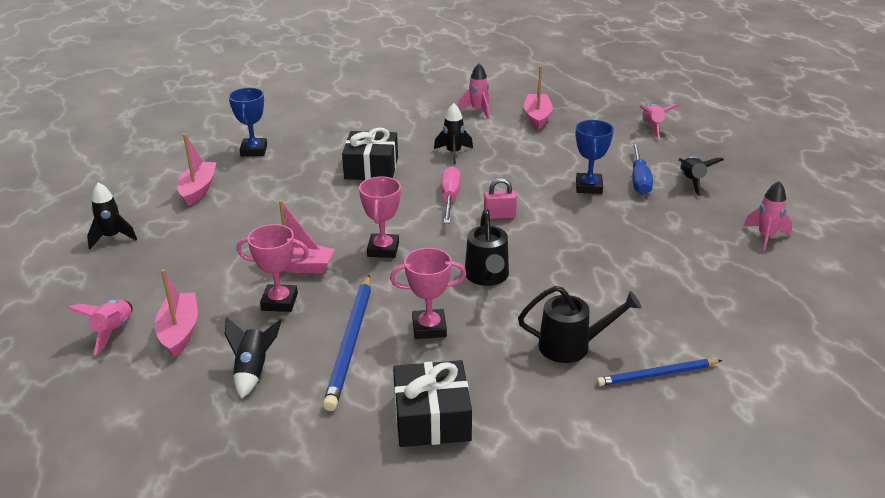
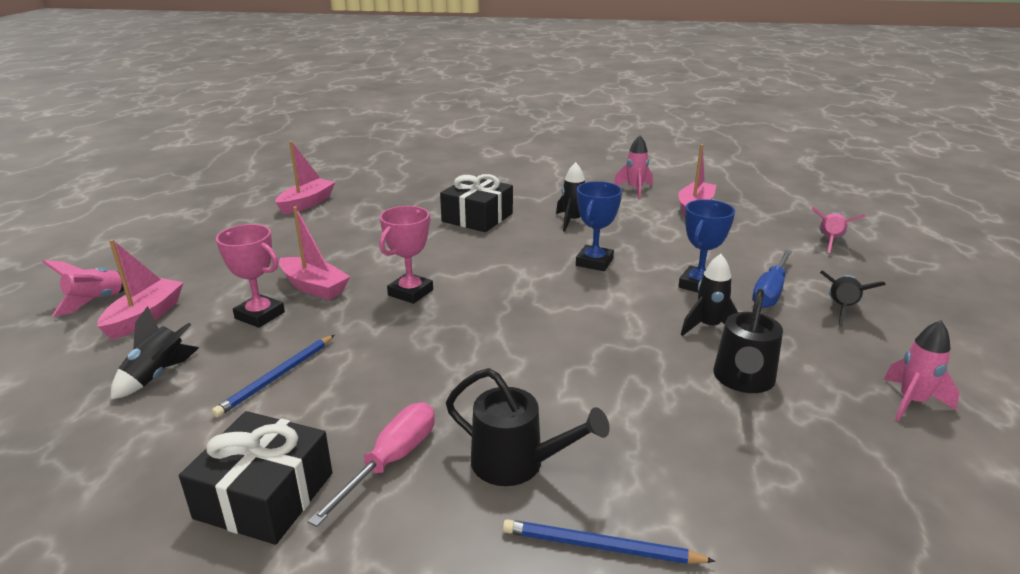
camera: 25 degrees right, 5 degrees down
black rocket [87,182,137,249] -> black rocket moved to [681,254,738,336]
blue trophy [228,88,267,156] -> blue trophy moved to [576,181,622,271]
blue pencil [323,275,371,411] -> blue pencil [212,335,334,417], size x0.62
pink trophy [390,248,466,339] -> none
pink screwdriver [442,166,460,223] -> pink screwdriver moved to [308,402,435,527]
black watering can [465,209,509,286] -> black watering can moved to [713,289,783,393]
pink padlock [484,178,517,219] -> none

